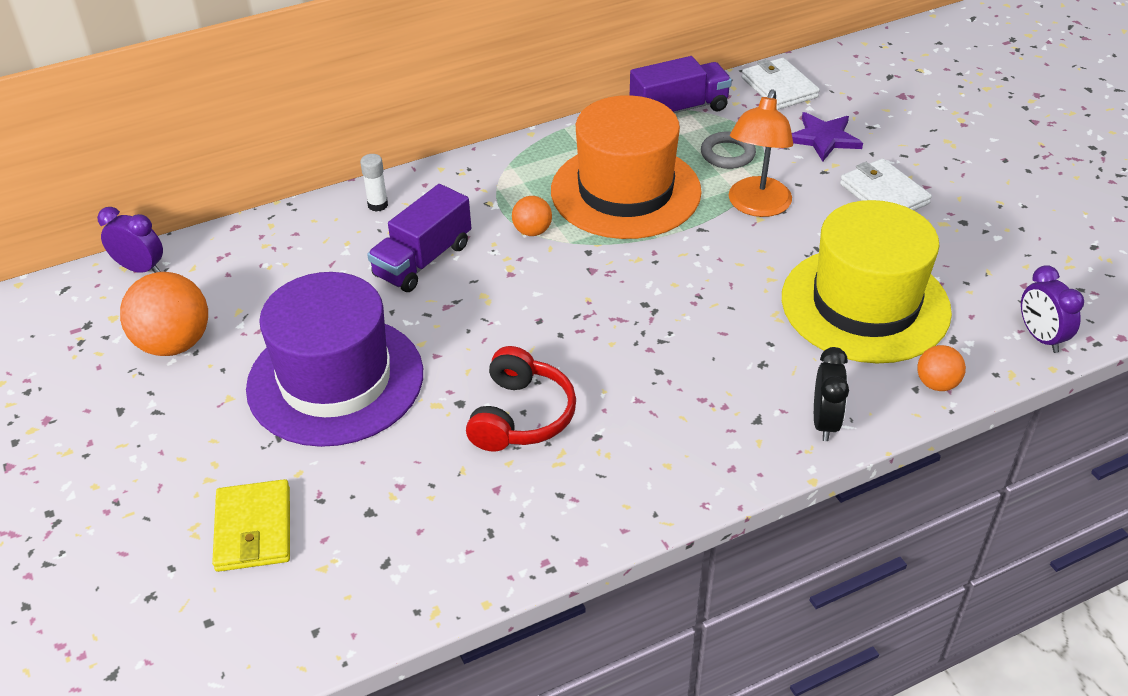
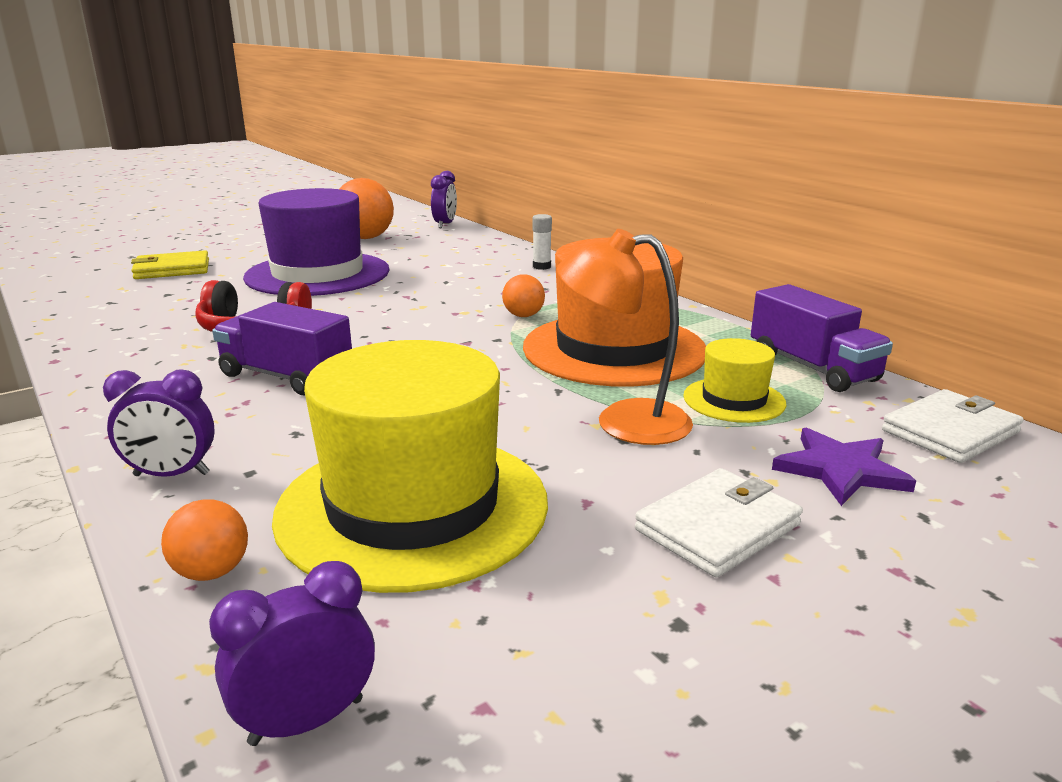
camera: 80 degrees right, 20 degrees down
purple truck [367,184,471,292] -> purple truck moved to [212,302,352,395]
grey ring [701,132,756,169] -> yellow hat [683,338,786,423]
black clock [814,347,849,441] -> purple clock [103,369,215,477]

